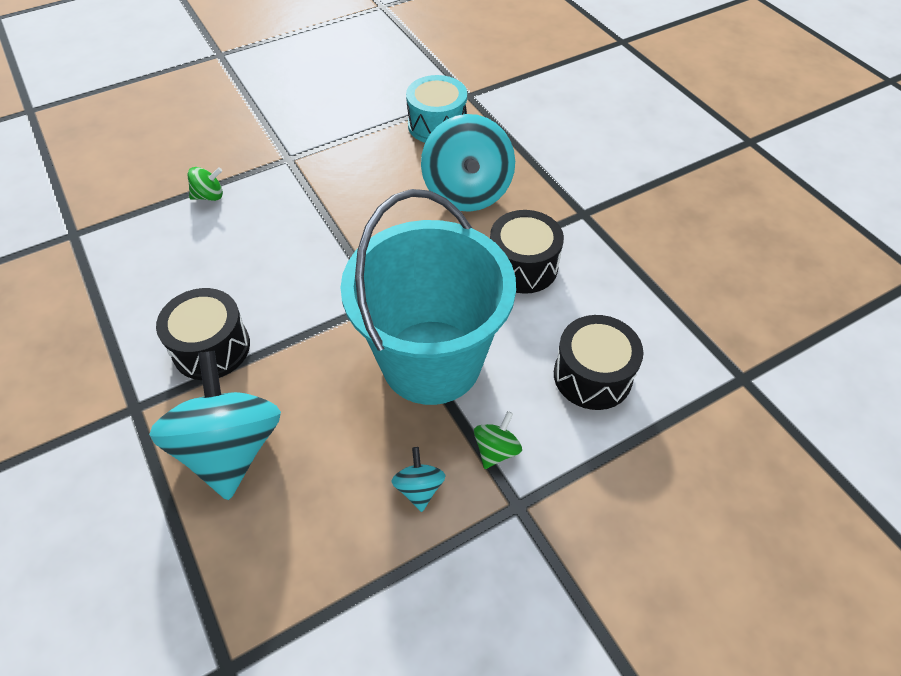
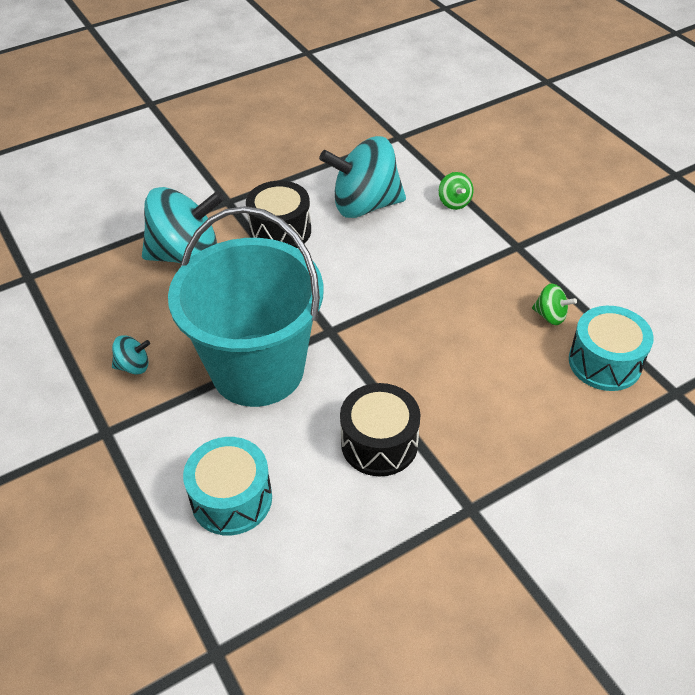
camera: 90 degrees right, 5 degrees down
turquoise spinning top [421,114,515,212] -> turquoise spinning top moved to [319,136,406,218]
green spinning top [474,411,522,469] -> green spinning top moved to [532,283,577,325]
black drum [554,315,644,410] -> turquoise drum [183,437,272,536]

